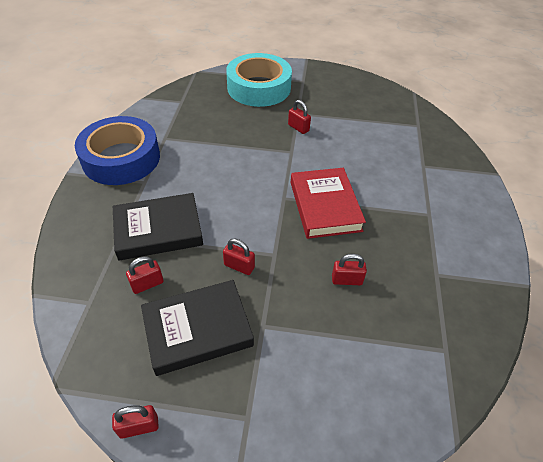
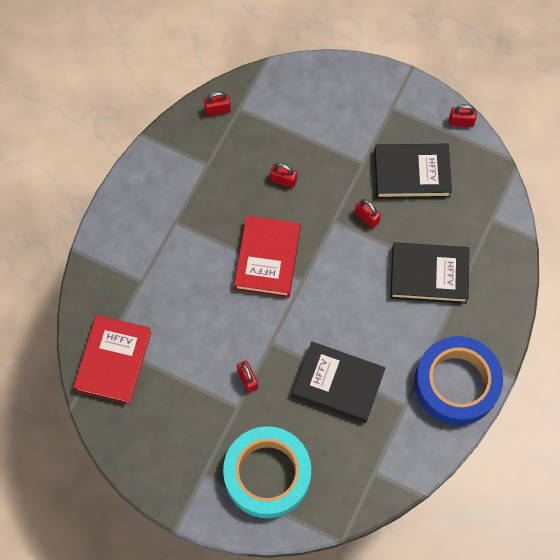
camera: 160 degrees left, 20 degrees up
red padlock [126,256,164,294] -> red padlock moved to [204,92,231,116]
none -> red book [73,315,152,405]
none -> black book [292,342,385,423]

